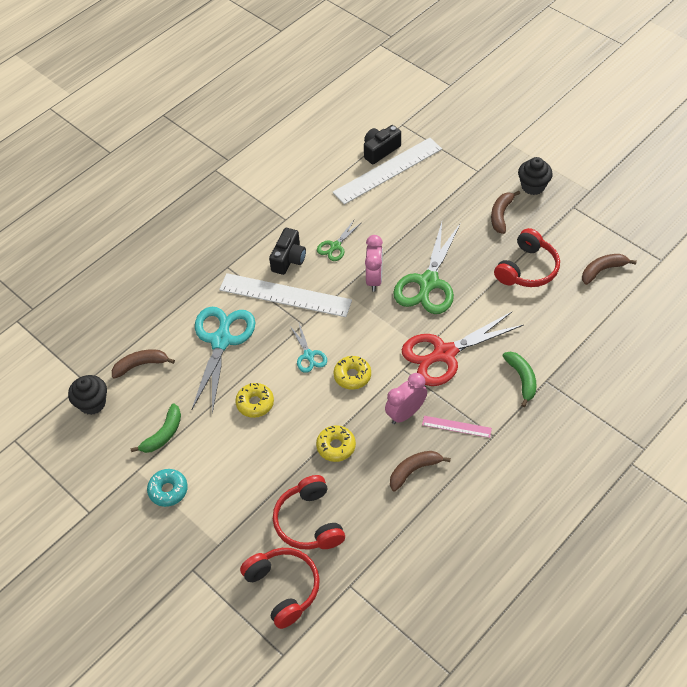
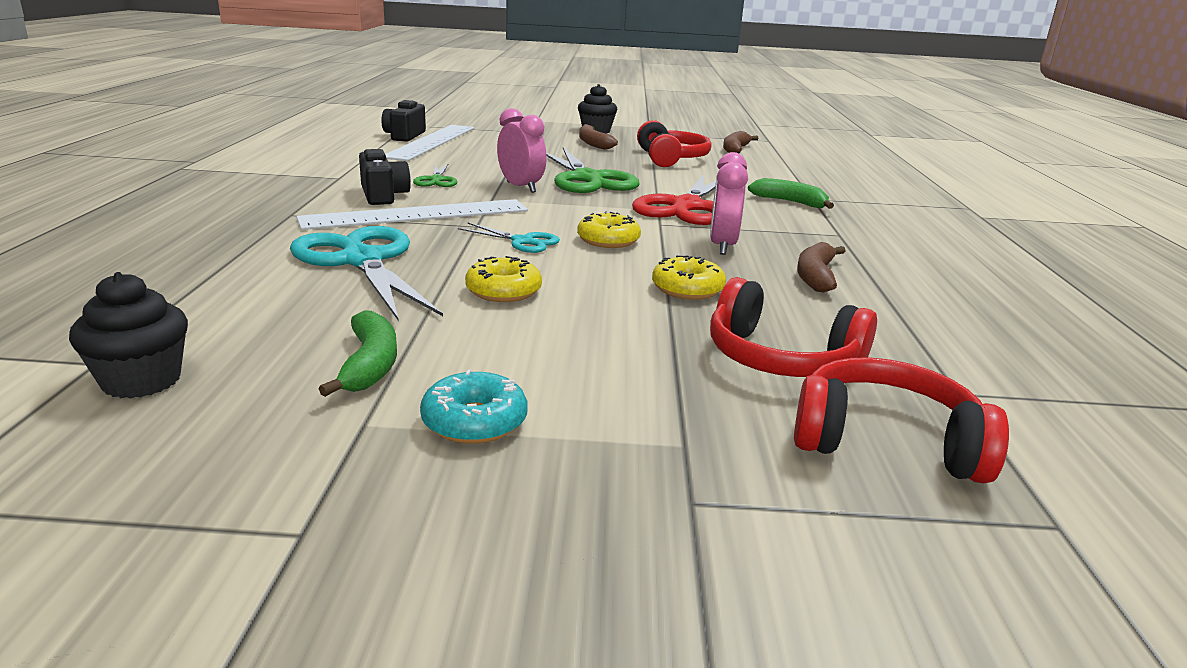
camera: 45 degrees left, 30 degrees down
brown banana [112,349,175,379] -> none
pink ruler [422,416,492,438] -> none

